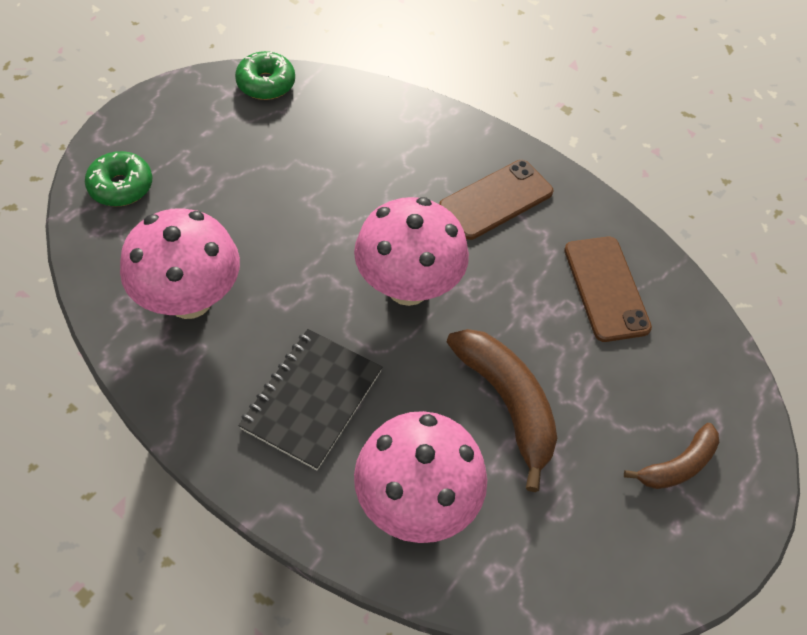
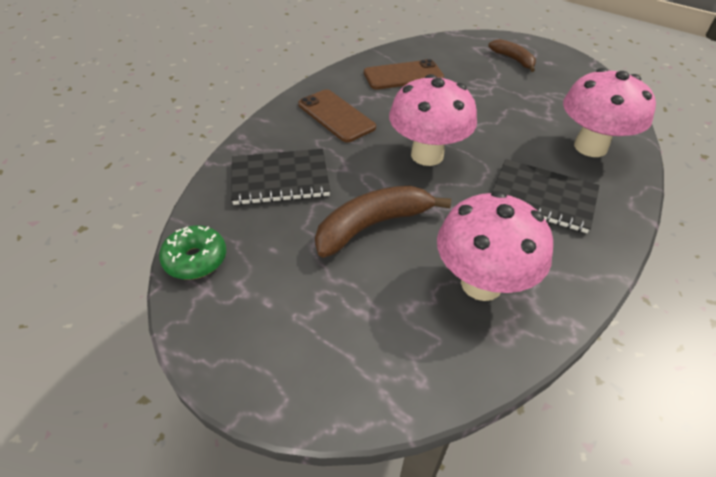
camera: 90 degrees left, 10 degrees down
green donut [85,151,152,207] -> none
brown banana [447,329,557,492] -> brown banana moved to [315,185,451,258]
none -> black notebook [231,149,330,205]

